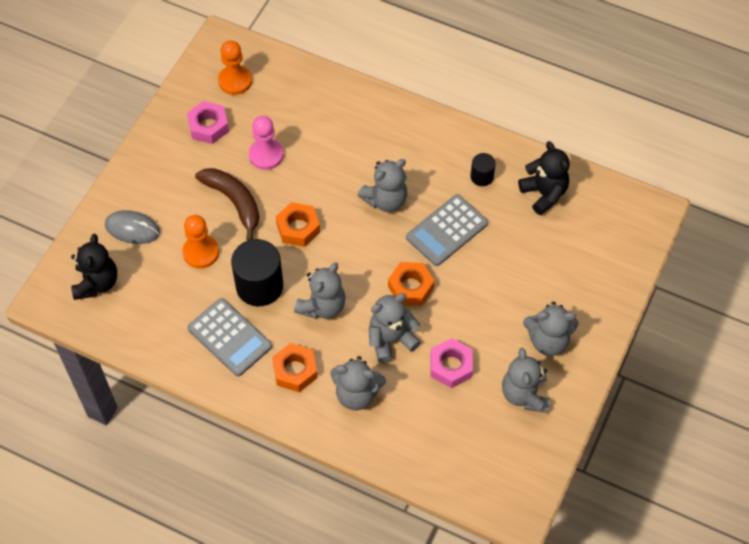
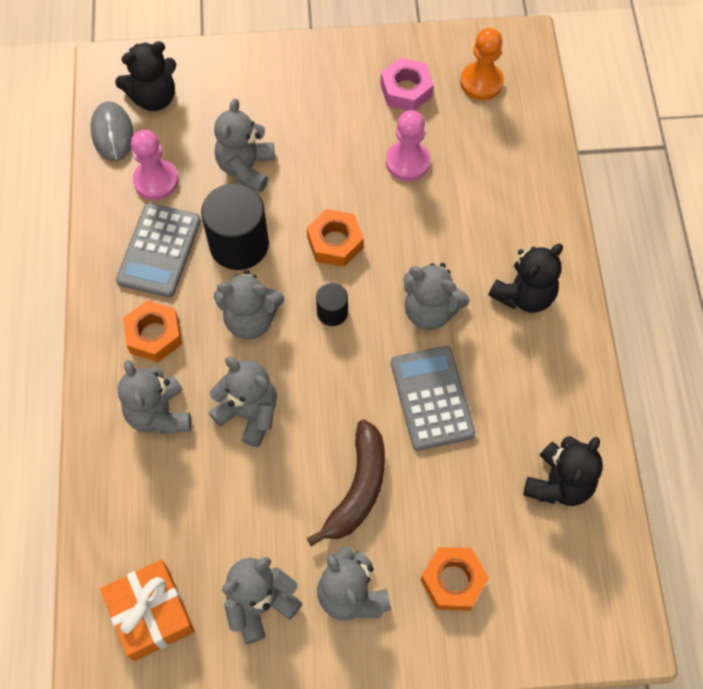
camera: 60 degrees right, 5 degrees up
grey mouse [105,210,160,244] -> grey mouse moved to [91,102,134,161]
orange pawn [182,215,219,268] -> grey teddy bear [214,99,275,193]
brown banana [195,168,259,241] -> brown banana moved to [307,420,385,546]
orange nut [388,262,434,305] -> orange nut moved to [421,547,489,611]
grey calculator [406,194,488,266] -> grey calculator turned 60 degrees clockwise [391,346,476,451]
pink nut [431,338,473,388] -> none
black cylinder [471,153,495,186] -> black cylinder moved to [316,283,348,326]
none -> orange gift [100,560,195,661]
none -> pink pawn [131,130,179,200]
none -> black teddy bear [488,244,563,313]

